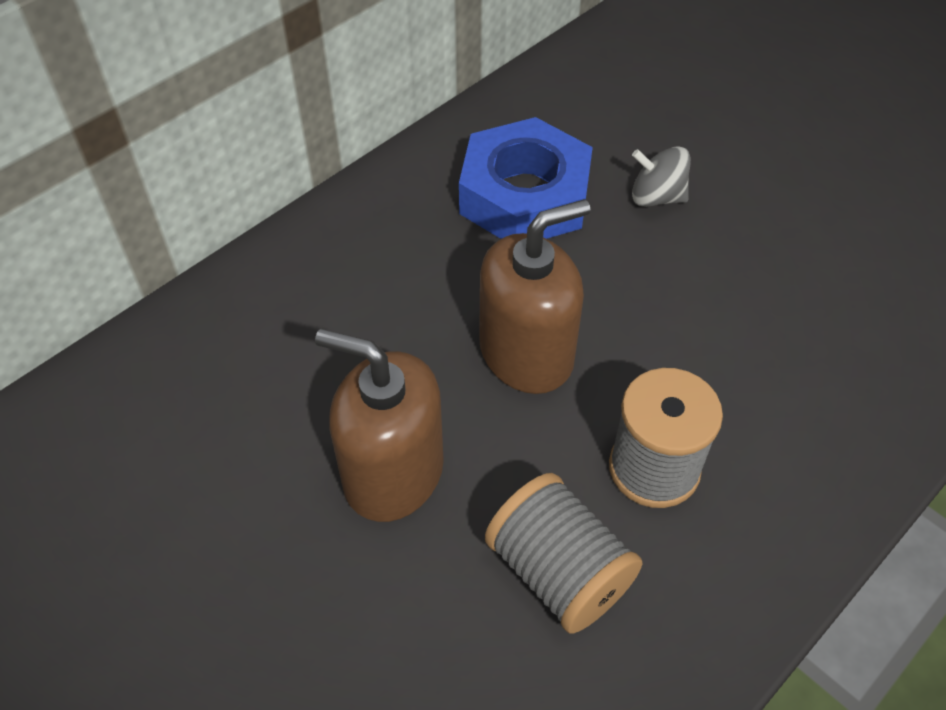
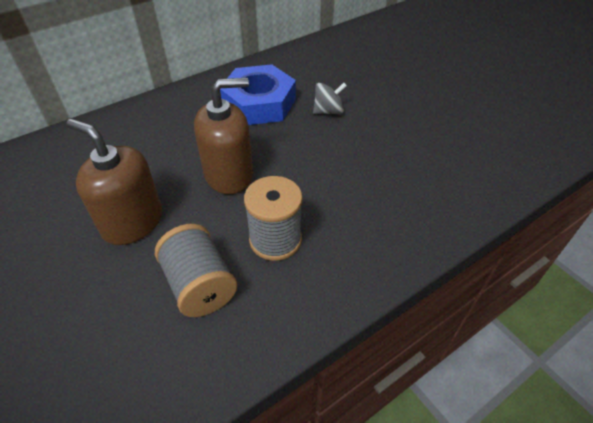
camera: 10 degrees right, 5 degrees down
grey spinning top [632,146,691,207] -> grey spinning top turned 135 degrees clockwise [313,83,347,114]

